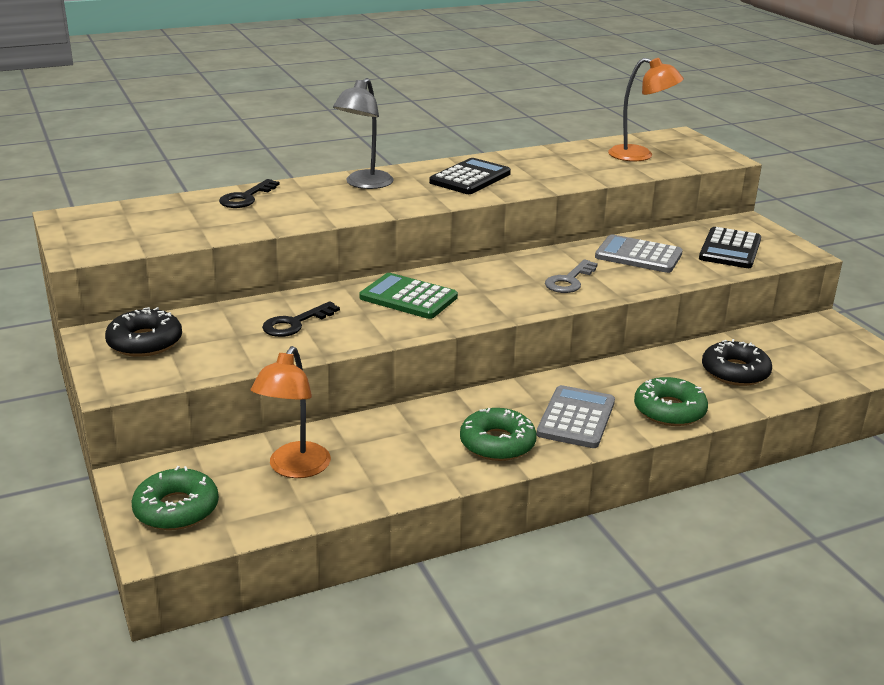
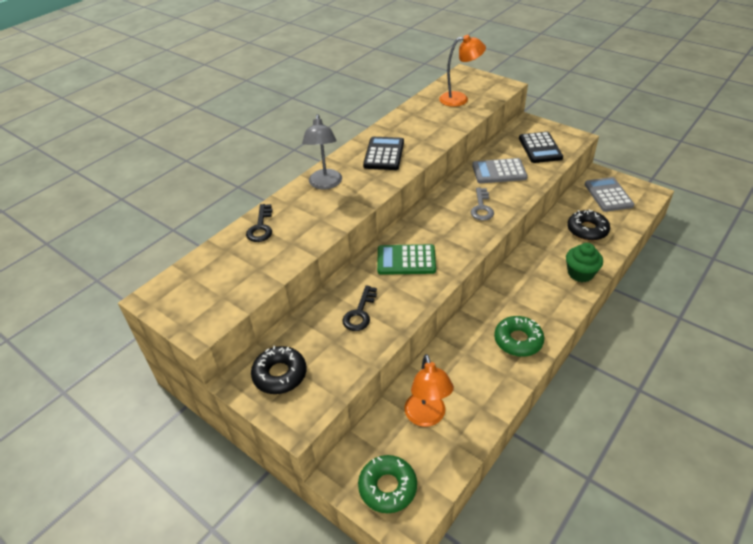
camera: 25 degrees left, 15 degrees up
grey calculator [537,385,615,448] -> grey calculator moved to [584,177,634,212]
green donut [634,377,708,426] -> green cupcake [566,243,603,282]

